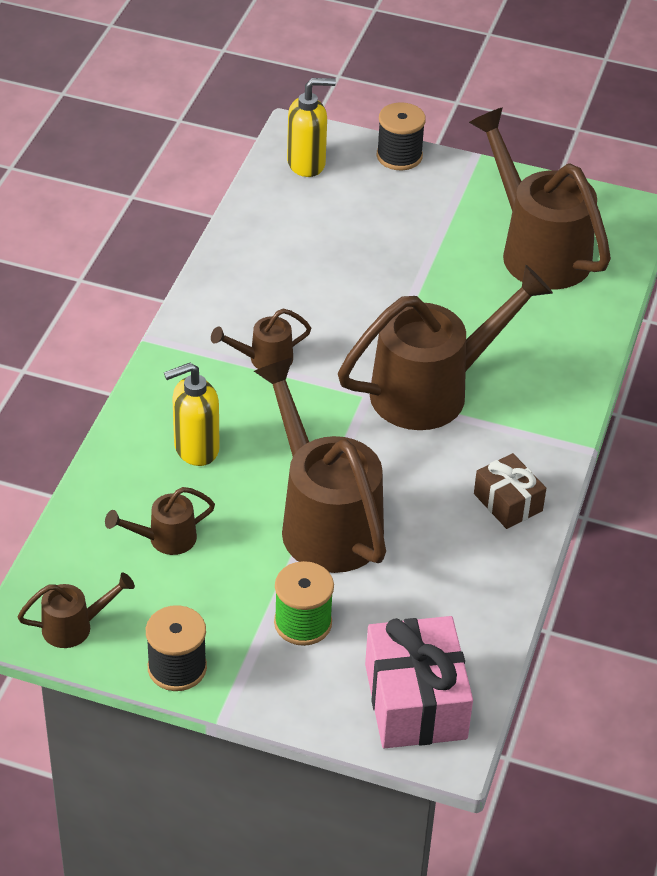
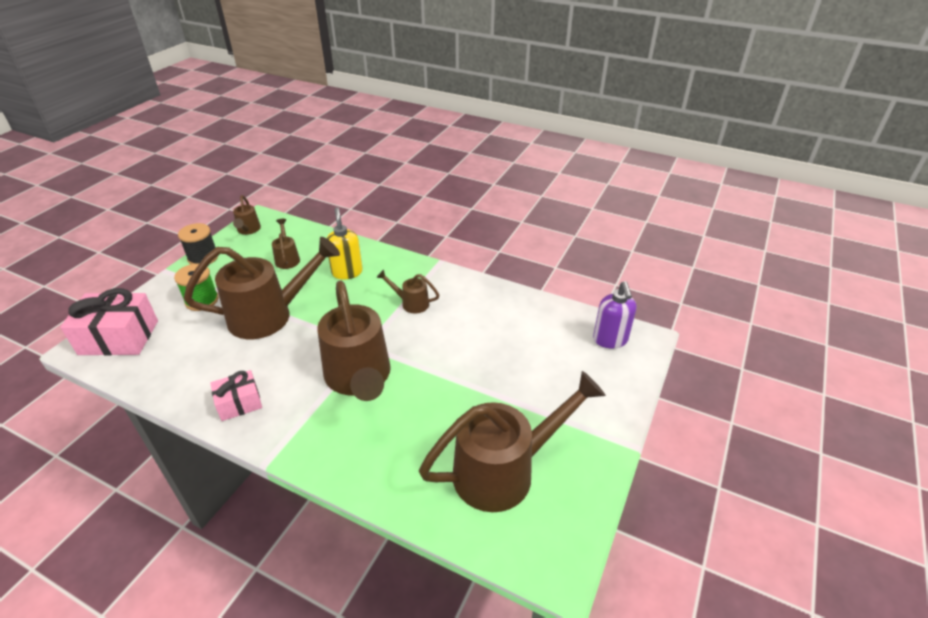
camera: 100 degrees right, 5 degrees down
brown watering can [211,309,311,369] -> brown watering can turned 60 degrees counterclockwise [376,269,439,313]
yellow soap dispenser [287,78,336,177] -> purple soap dispenser [593,281,636,349]
black spool [377,102,426,170] -> none
brown gift [474,453,546,529] -> pink gift [210,370,262,421]

